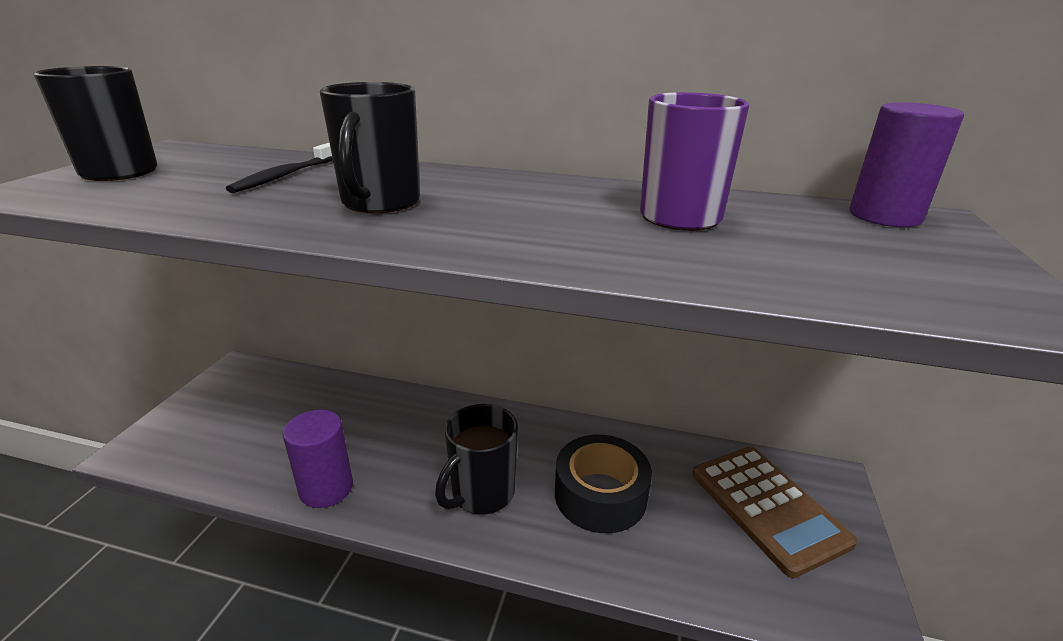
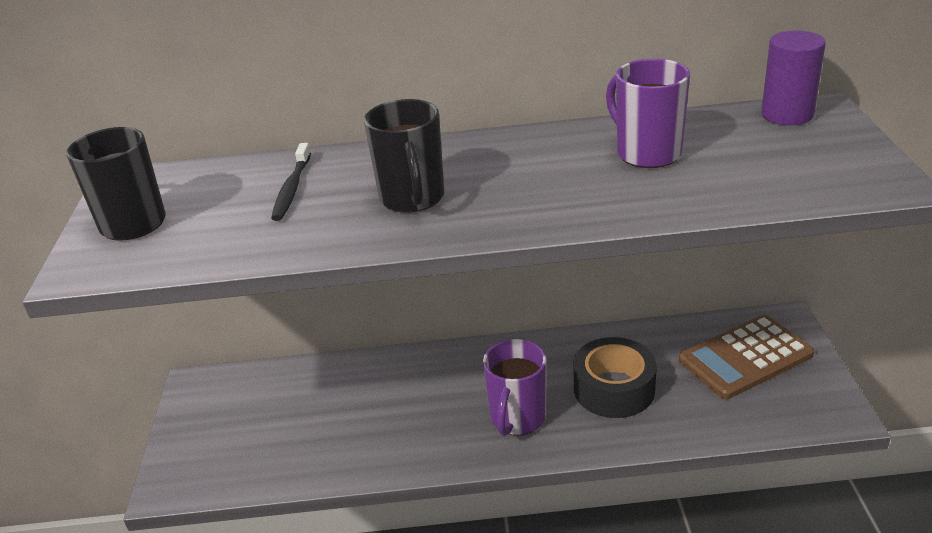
camera: 15 degrees left, 5 degrees up
purple cylinder [283,410,353,508] -> none
black mug [435,404,518,515] -> purple mug [483,339,547,436]
brown calculator [692,447,857,578] -> brown calculator turned 105 degrees clockwise [679,315,814,399]

